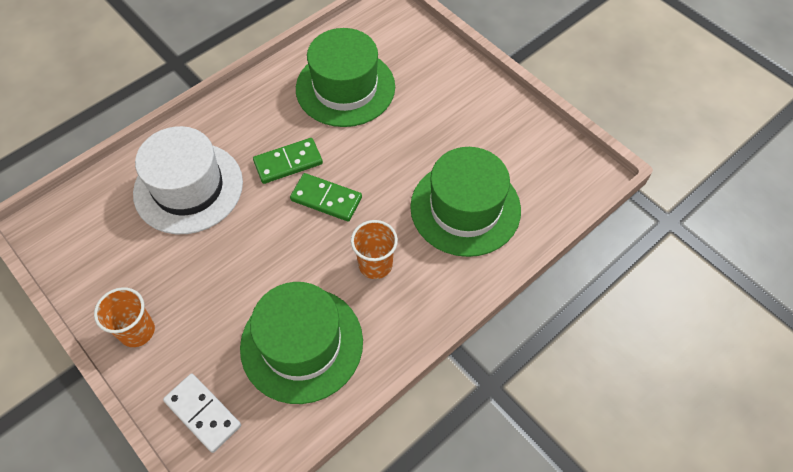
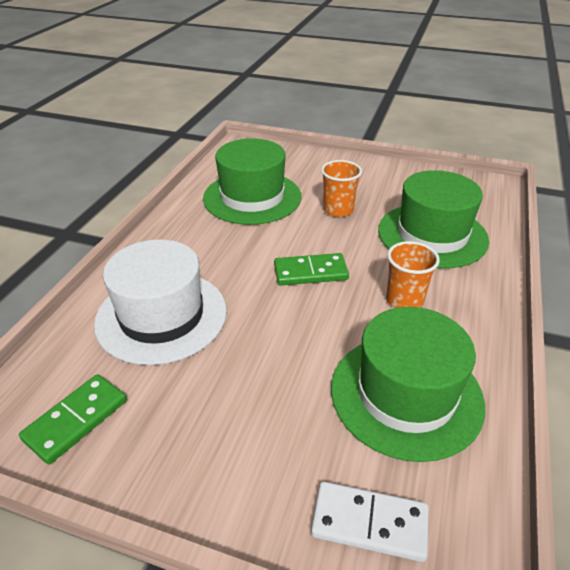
camera: 30 degrees left, 20 degrees down
orange cup [94,287,155,347] -> orange cup moved to [321,160,362,217]
green domino [253,138,323,184] -> green domino moved to [19,374,127,465]

